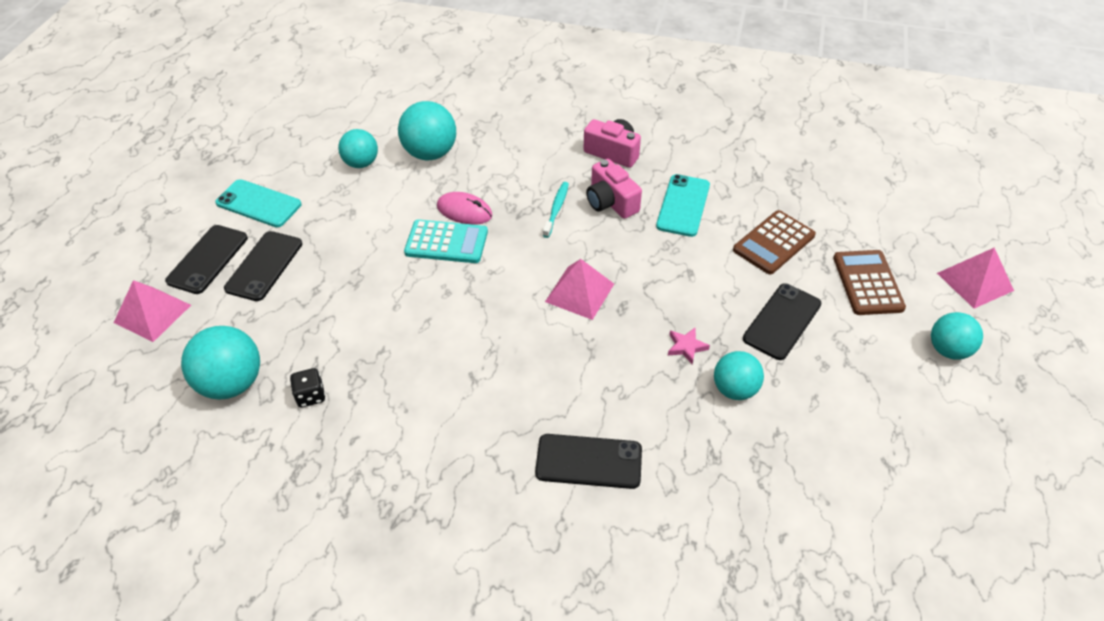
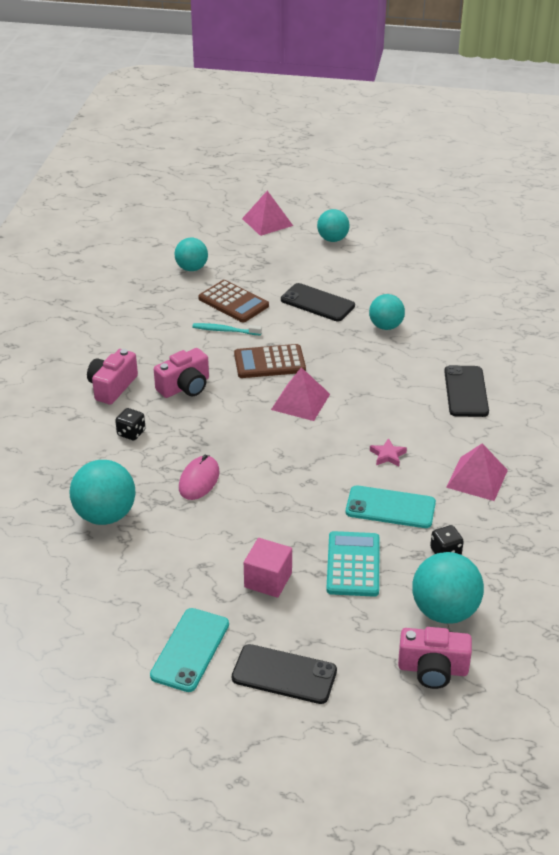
camera: 95 degrees left, 10 degrees down
pink pyramid [114,280,191,342] -> pink pyramid moved to [446,443,508,501]
black phone [224,231,302,301] -> none
turquoise ball [338,129,378,168] -> turquoise ball moved to [175,237,208,271]
turquoise calculator [404,219,488,263] -> turquoise calculator moved to [326,531,379,597]
turquoise toothbrush [543,182,569,238] -> turquoise toothbrush moved to [192,323,262,336]
turquoise phone [656,174,710,237] -> turquoise phone moved to [346,485,436,528]
pink star [668,328,710,364] -> pink star moved to [370,438,407,466]
brown calculator [833,250,906,315] -> brown calculator moved to [234,344,306,378]
none -> black dice [115,408,146,440]
none -> pink cube [244,538,292,598]
none -> pink camera [398,627,472,689]

